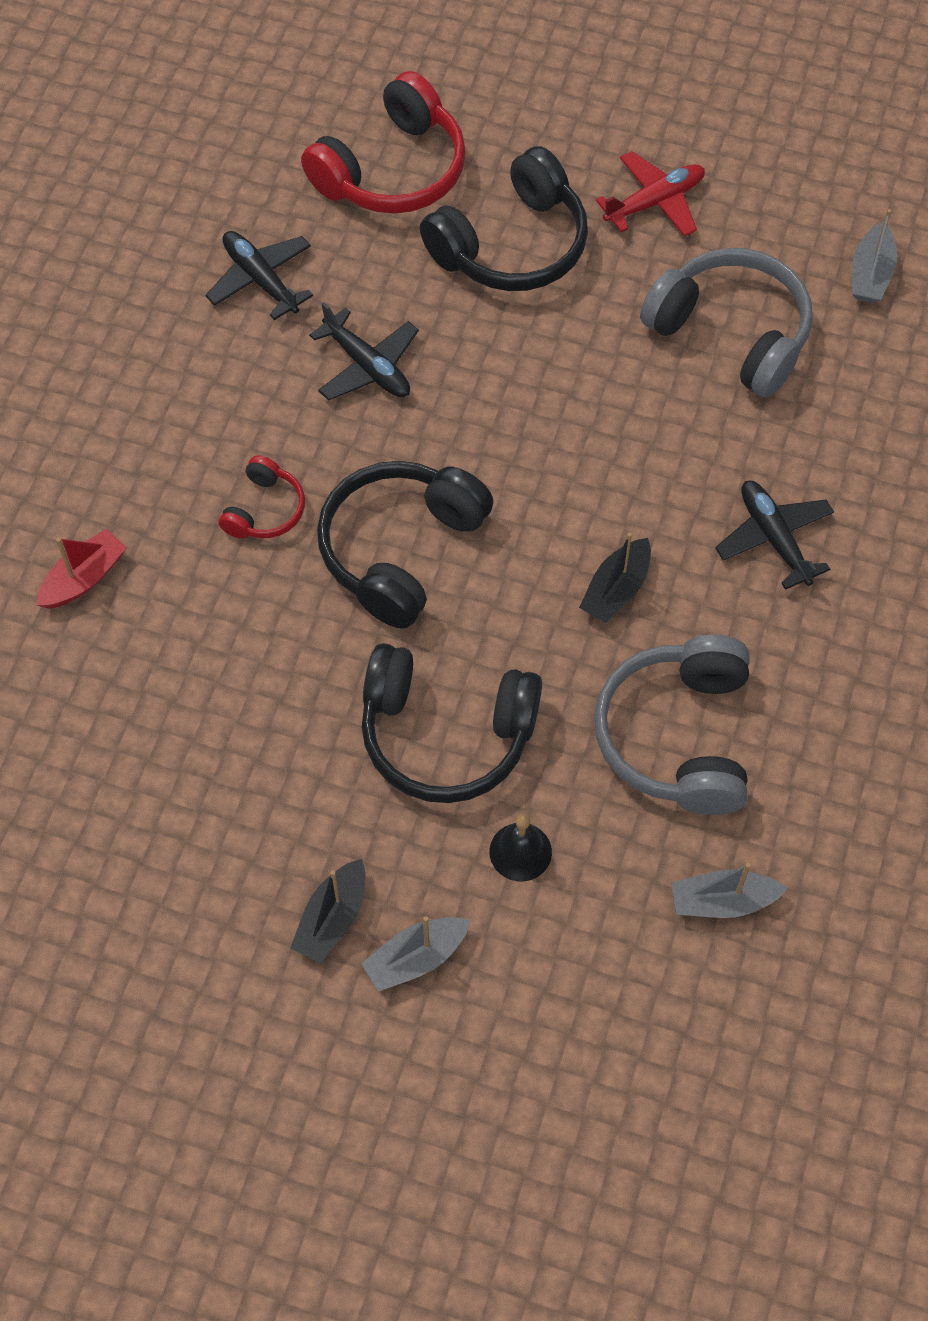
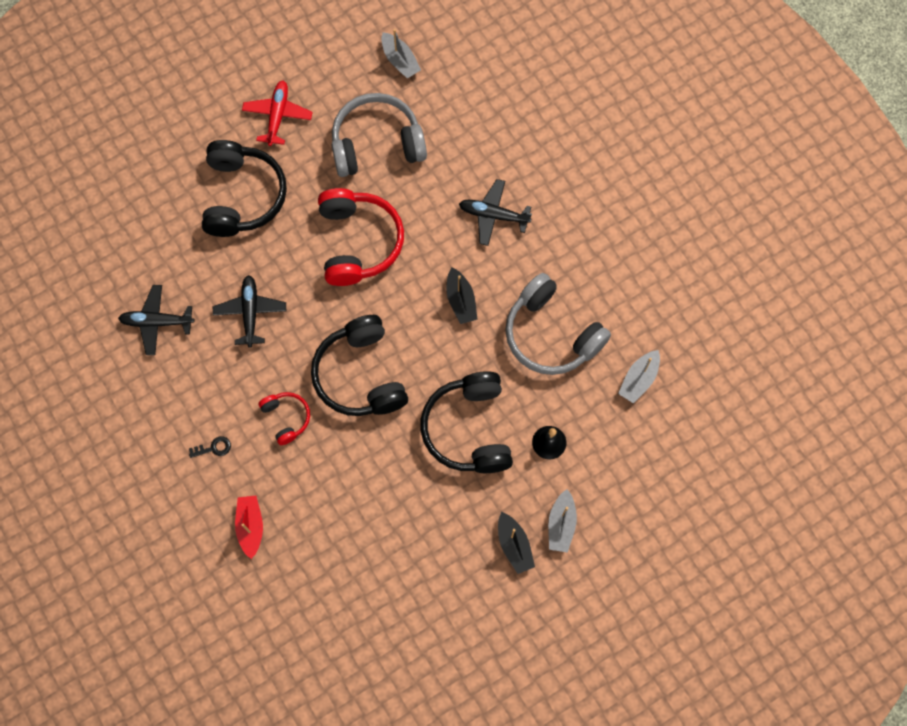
camera: 50 degrees left, 10 degrees up
red headphones [301,71,466,214] -> red headphones moved to [318,188,404,286]
black plane [309,302,419,400] -> black plane turned 90 degrees counterclockwise [213,275,286,347]
black headphones [362,643,542,803] -> black headphones turned 120 degrees clockwise [420,371,513,473]
none -> black key [189,436,231,458]

